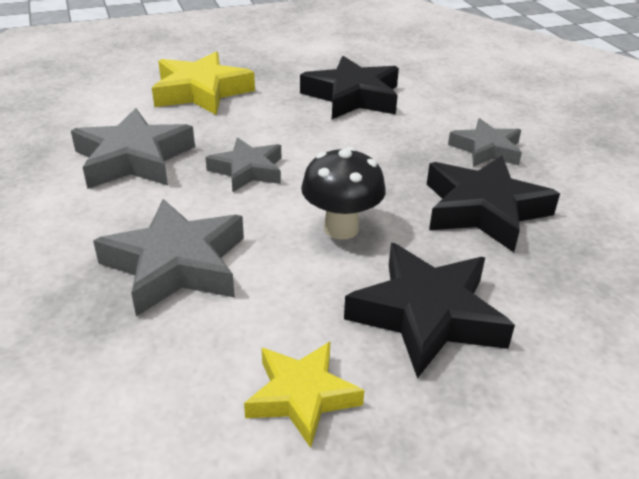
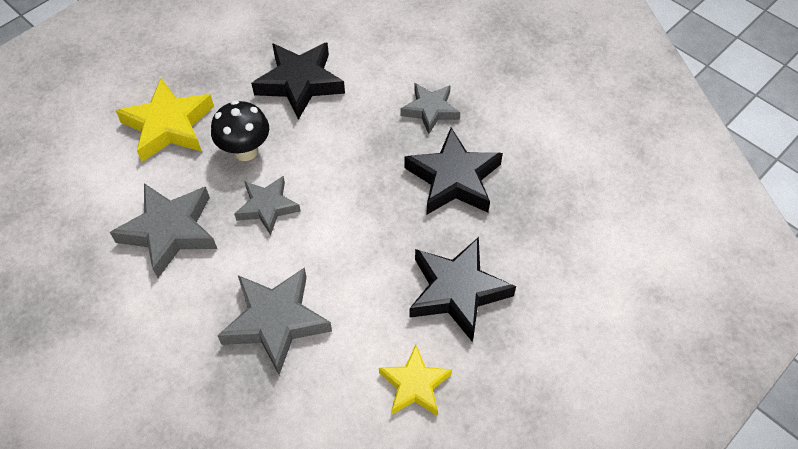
camera: 25 degrees left, 20 degrees up
black mushroom [301,147,386,240] -> black mushroom moved to [211,100,269,161]

